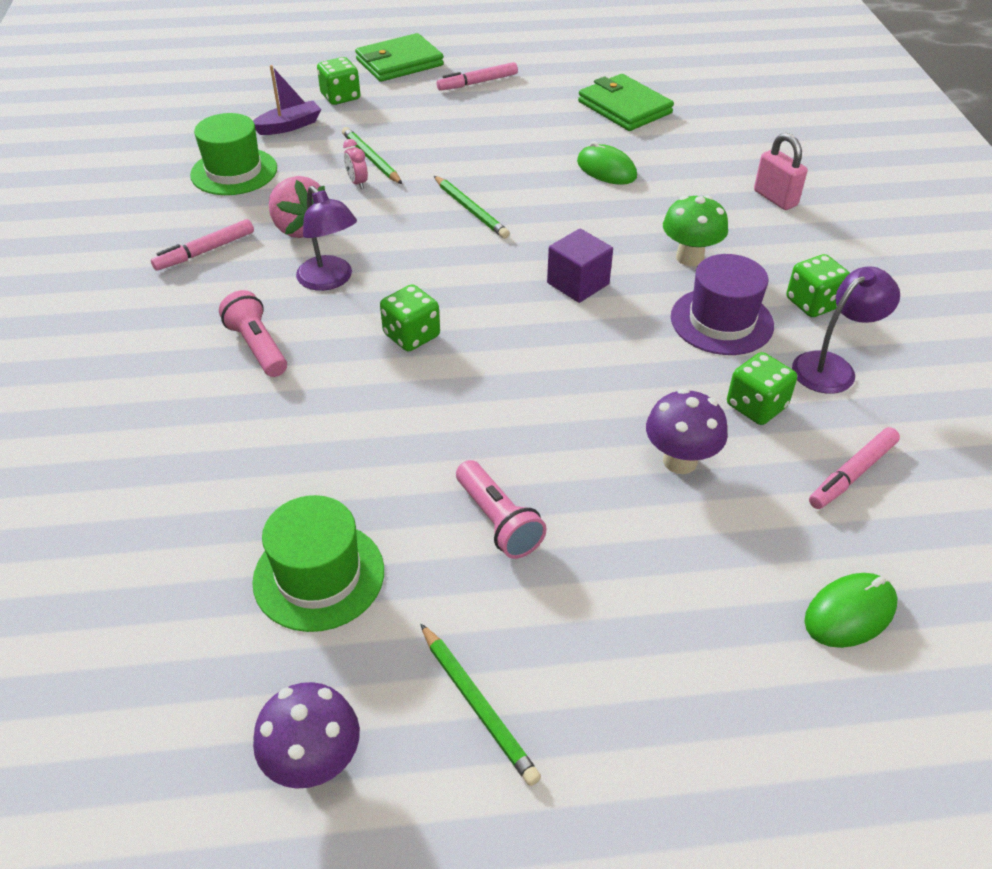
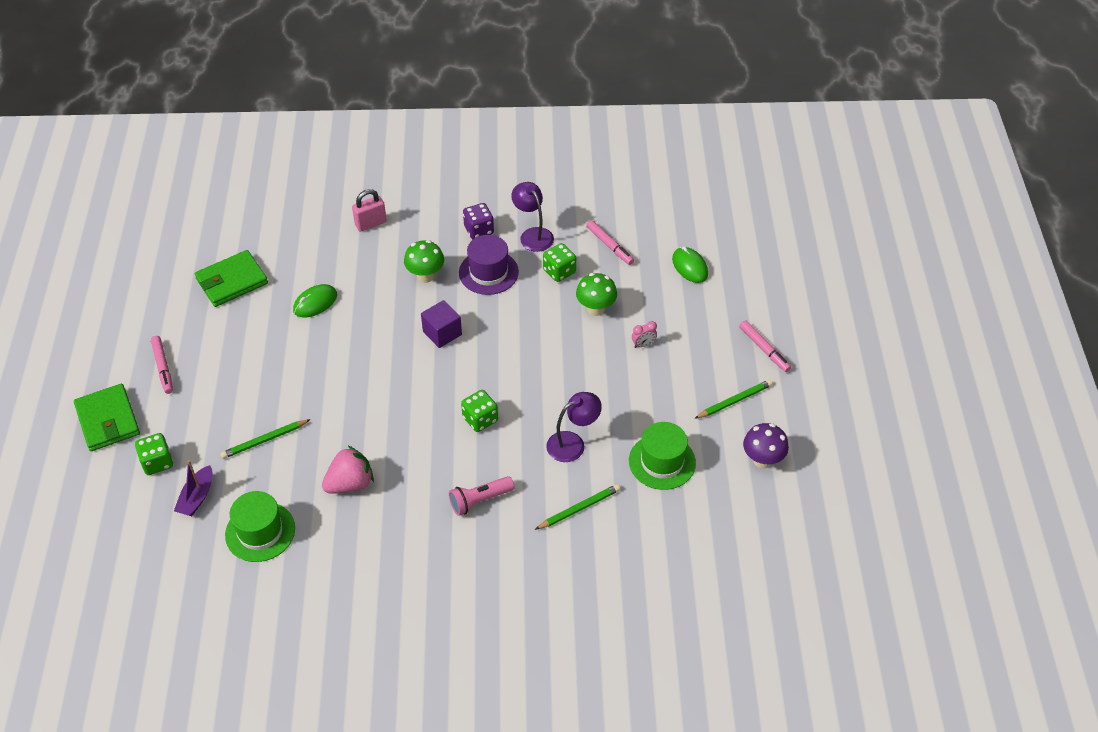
camera: 85 degrees left, 5 degrees up
pink marker [151,219,254,271] -> pink marker moved to [740,320,791,372]
purple boat [253,65,322,135] -> purple boat turned 135 degrees counterclockwise [174,460,212,516]
purple lamp [296,186,357,291] -> purple lamp moved to [546,392,602,462]
pink clock [343,139,368,189] -> pink clock moved to [632,321,657,348]
green pencil [434,176,510,239] -> green pencil moved to [535,484,620,530]
pink flashlight [456,460,547,559] -> none
purple mushroom [646,388,728,474] -> green mushroom [576,273,617,316]
green dice [786,254,850,317] -> purple dice [463,203,494,239]

